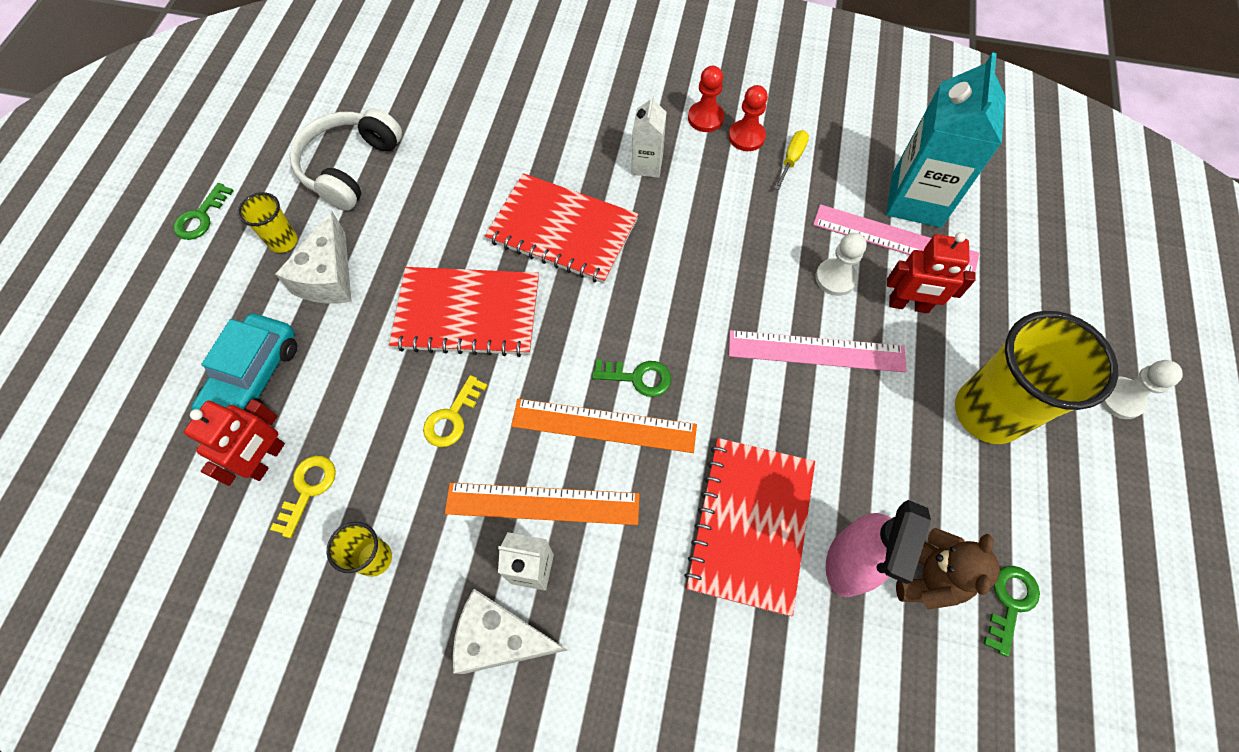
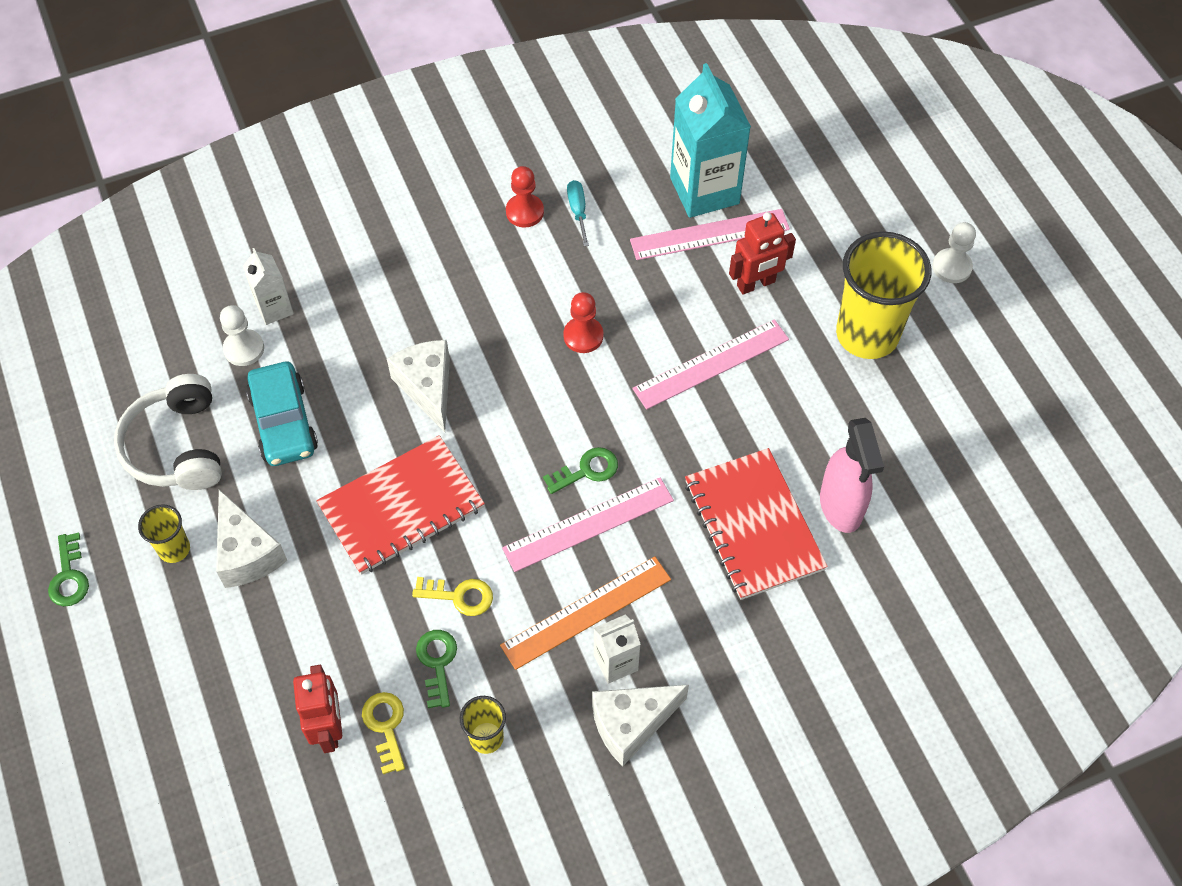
camera: 35 degrees left, 5 degrees down
turquoise car [191,313,297,414] -> turquoise car moved to [246,362,318,466]
yellow key [423,375,488,447] -> yellow key turned 75 degrees counterclockwise [412,577,493,616]
red notebook [485,173,639,284] -> white cheese [387,340,450,432]
orange ruler [511,399,697,453] -> pink ruler [502,477,674,572]
white carton [632,94,667,178] -> white carton moved to [243,248,294,325]
red pawn [688,66,724,132] -> red pawn moved to [563,292,603,353]
yellow screwdriver [774,130,809,190] -> turquoise screwdriver [567,180,589,247]
white pawn [815,233,867,296] -> white pawn moved to [220,305,264,366]
brown teddy bear [896,528,1000,610] -> none
green key [983,566,1040,657] -> green key moved to [416,630,457,708]

